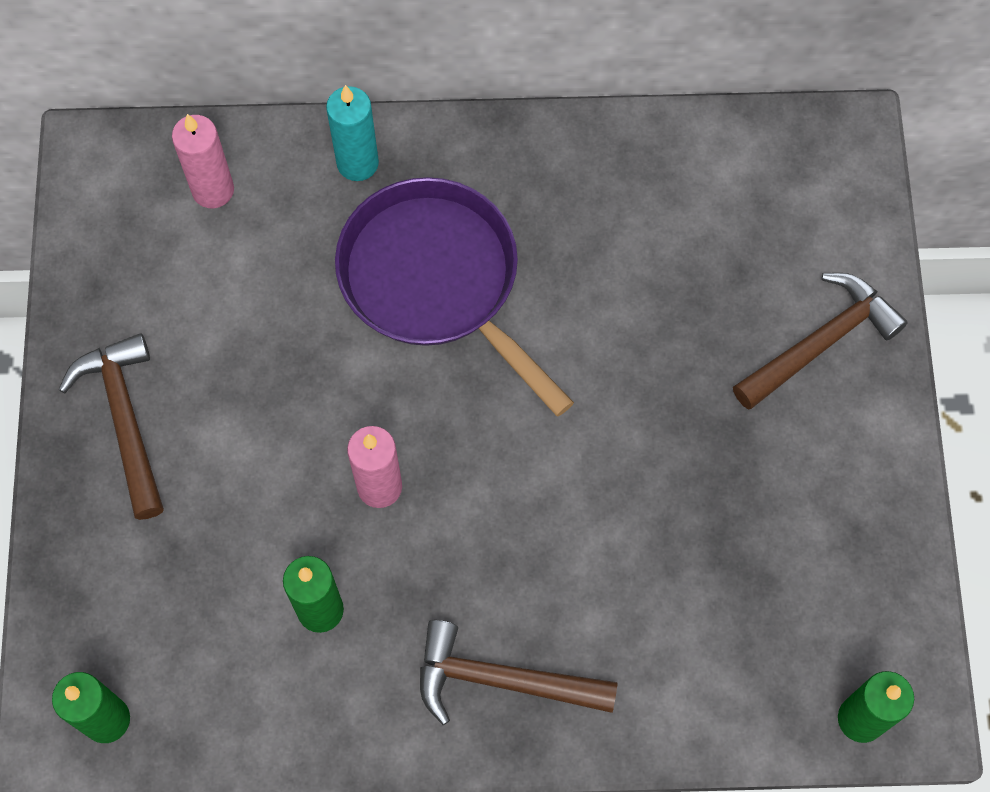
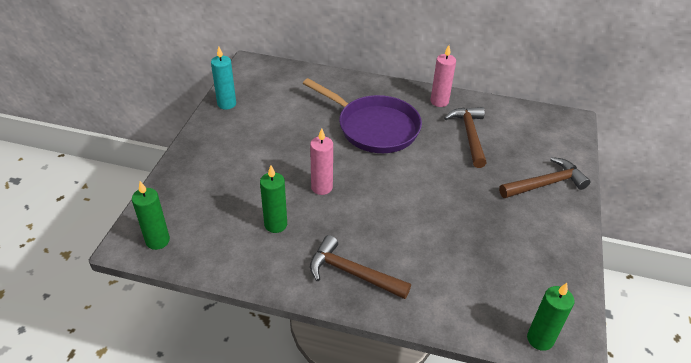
camera: 15 degrees right, 25 degrees down
brown hammer [59,333,164,520] -> brown hammer moved to [444,107,487,168]
pink candle [172,114,234,208] -> pink candle moved to [430,45,456,107]
turquoise candle [326,85,379,181] -> turquoise candle moved to [211,46,236,110]
purple pan [335,177,574,416] -> purple pan turned 150 degrees clockwise [303,78,422,153]

